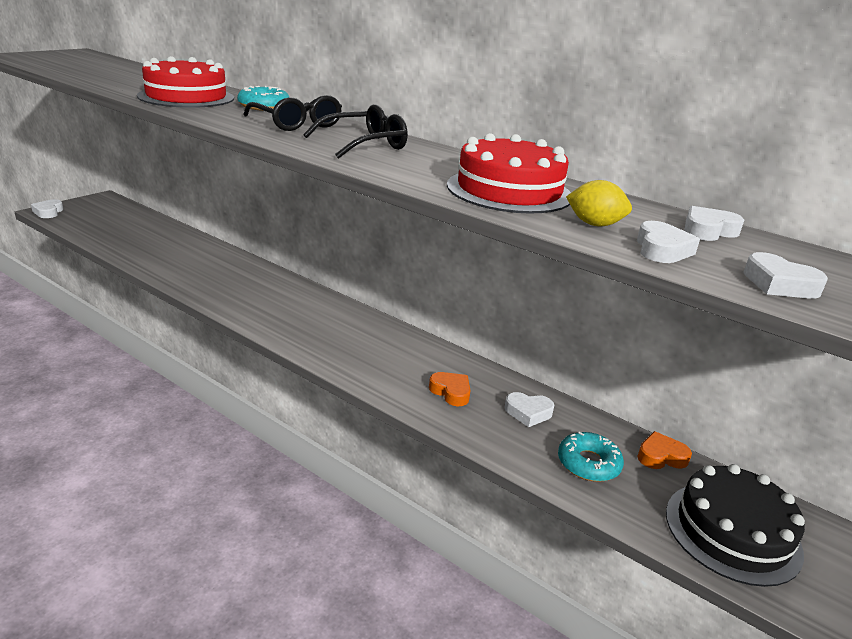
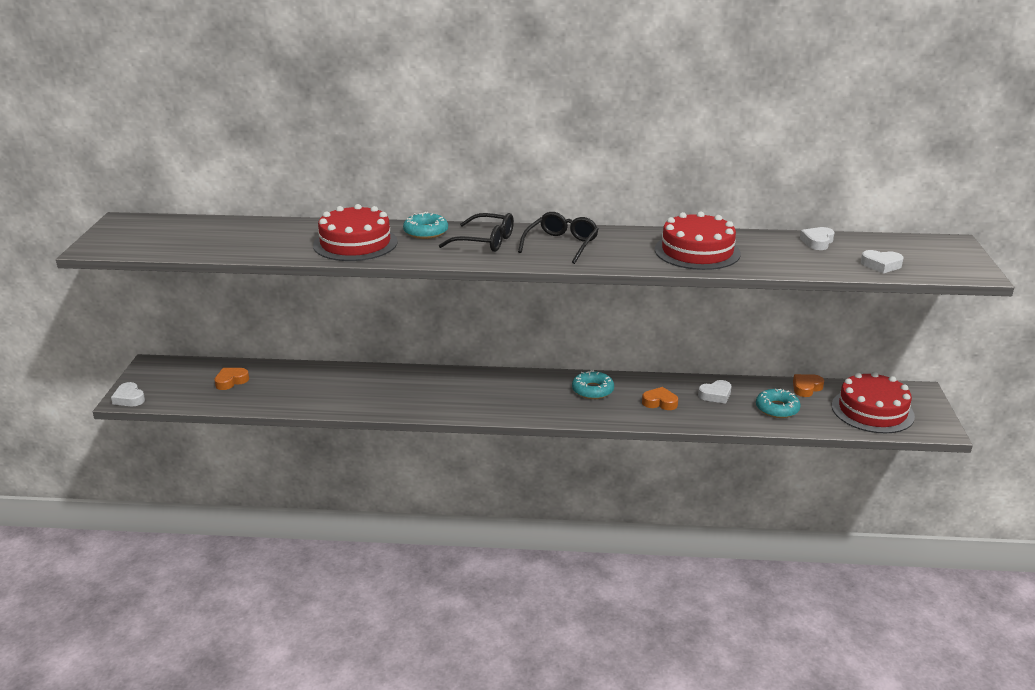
camera: 30 degrees left, 0 degrees up
yellow lemon [566,180,632,226] -> none
white heart [637,221,700,263] -> none
black cake [666,464,805,587] -> red cake [832,372,915,433]
none -> orange heart [214,368,249,390]
none -> turquoise donut [572,370,614,399]

